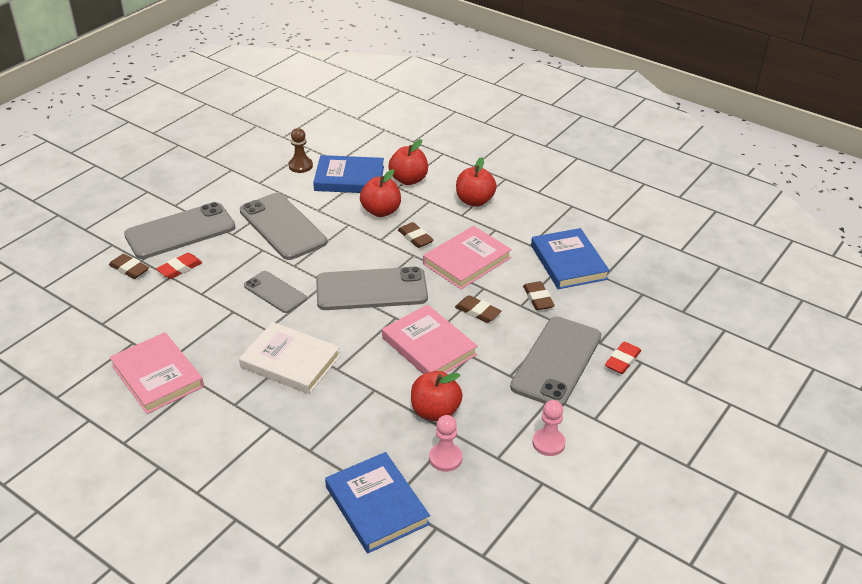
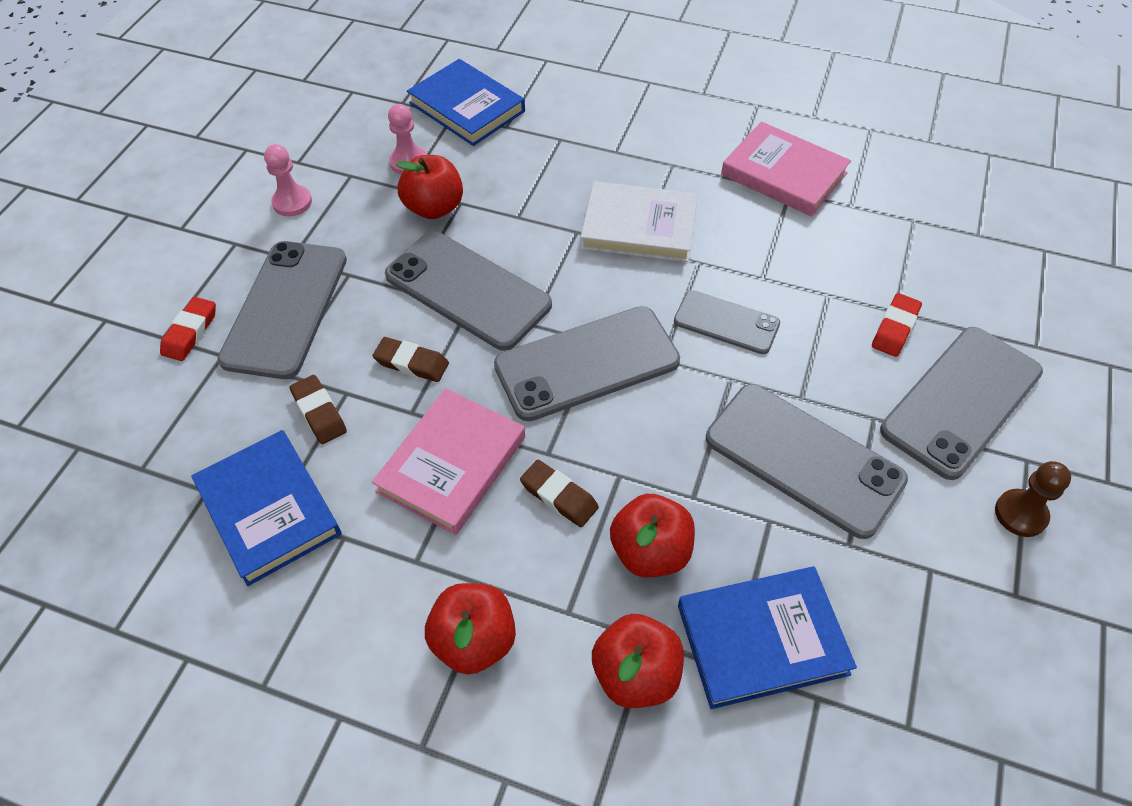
camera: 165 degrees right, 15 degrees up
brown eraser [109,254,149,279] -> none
brown pawn [289,128,313,173] -> brown pawn moved to [995,461,1071,537]
pink book [382,305,478,374] -> grey phone [385,231,552,351]

